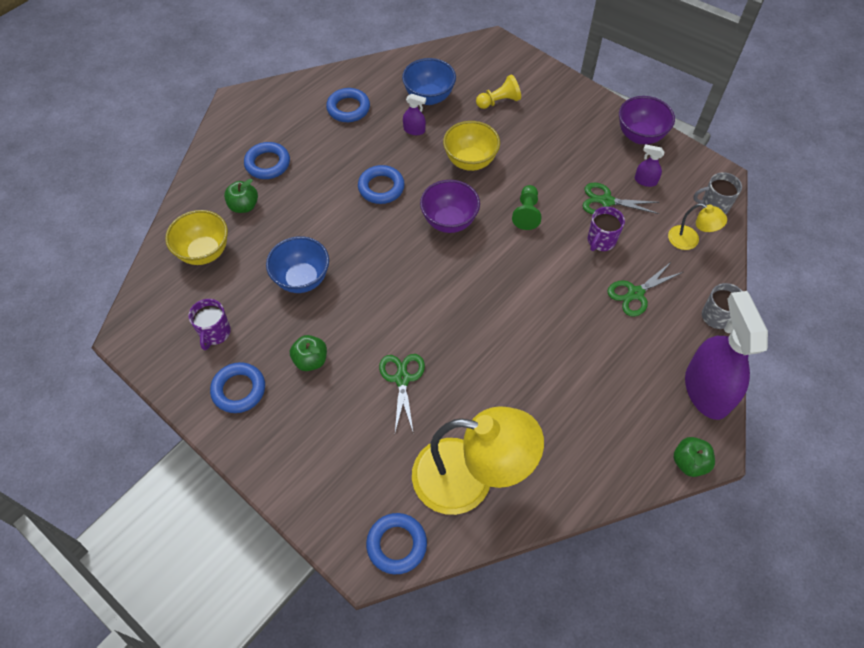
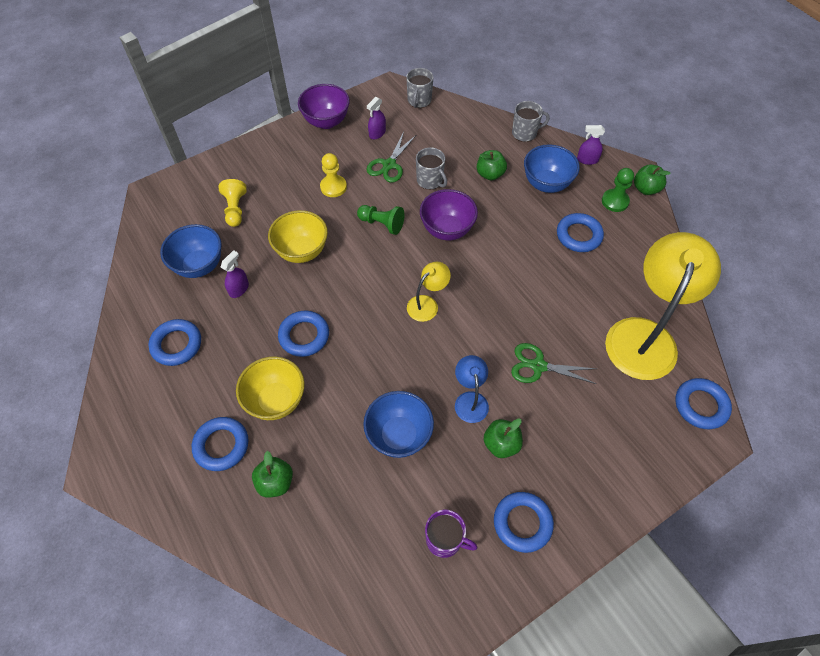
camera: 75 degrees left, 0 degrees up
yellow bowl [165,210,228,265] -> yellow bowl moved to [236,356,305,420]
purple bowl [420,180,480,233] -> purple bowl moved to [420,189,478,240]
purple mug [588,207,625,251] -> grey mug [416,147,447,190]
green scissors [607,261,683,317] -> green apple [477,150,507,181]
yellow lamp [668,203,727,250] -> yellow lamp moved to [407,262,451,322]
purple spray bottle [685,291,768,420] -> purple spray bottle [577,125,605,165], size x0.41
none -> yellow pawn [320,153,347,197]
none -> blue lamp [455,355,489,423]
none -> blue bowl [524,144,580,193]
none -> blue ring [557,213,604,252]
none -> green pawn [602,168,634,212]

